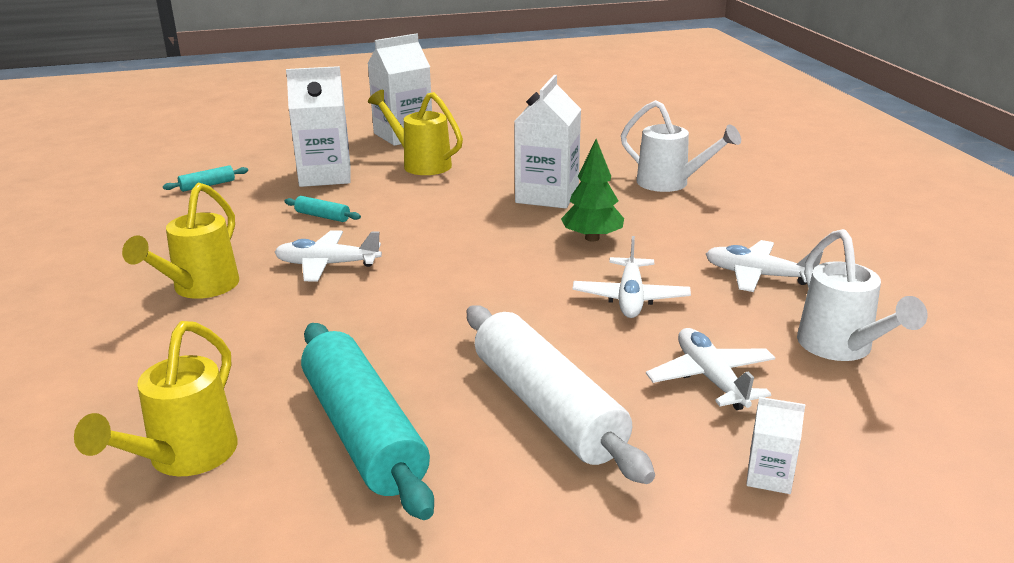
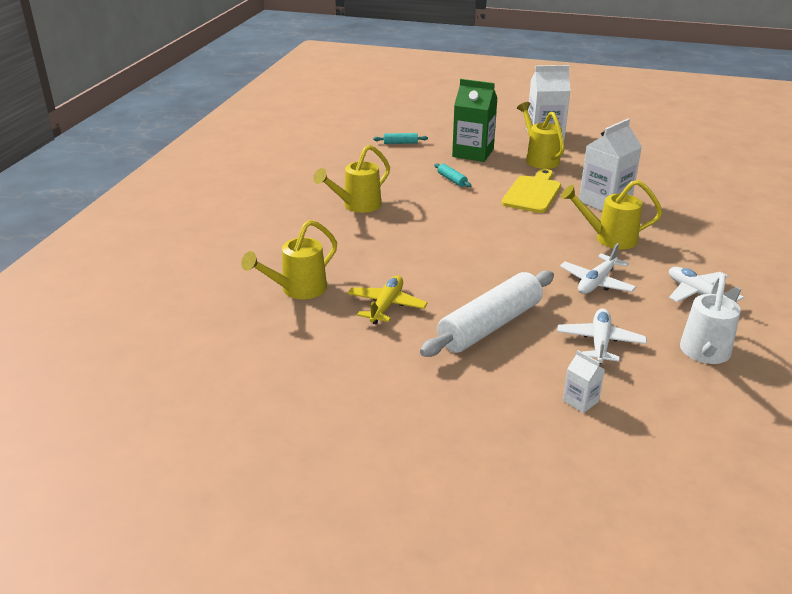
camera: 30 degrees right, 5 degrees up
white plane [274,230,382,282] -> none
white carton [286,66,351,187] -> green carton [452,79,498,162]
turquoise rolling pin [301,323,434,520] -> yellow plane [347,275,428,324]
white rolling pin [467,305,655,484] -> white rolling pin turned 45 degrees clockwise [420,270,554,357]
green tree [561,139,624,242] -> yellow watering can [561,180,663,249]
white watering can [621,100,741,192] -> none
none -> yellow cutting board [501,169,561,213]

